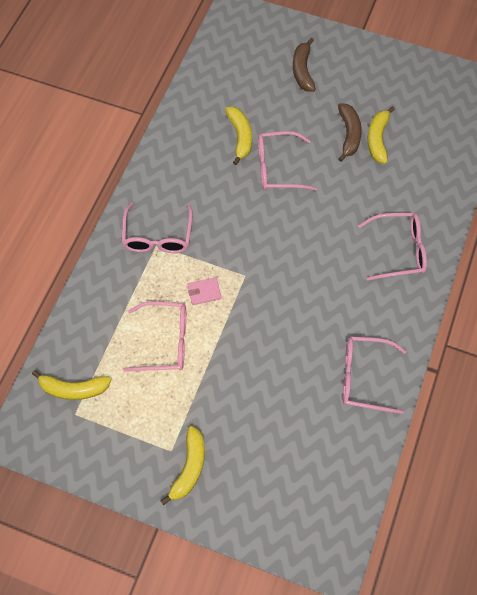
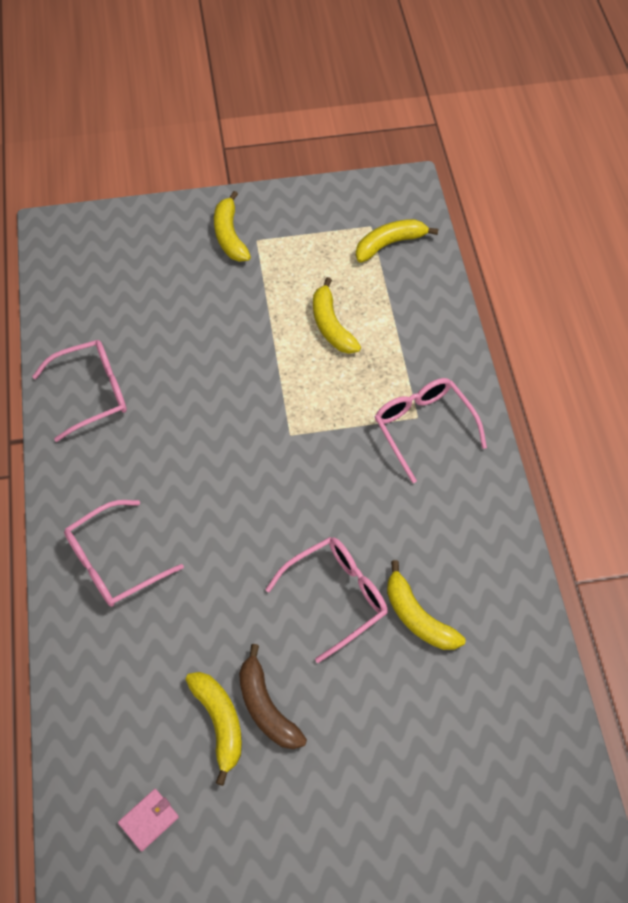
camera: 150 degrees right, 5 degrees down
pink glasses [123,301,186,371] -> yellow banana [313,277,361,354]
pink wallet [187,277,222,305] -> pink wallet moved to [118,789,179,852]
brown banana [293,38,316,92] -> none

